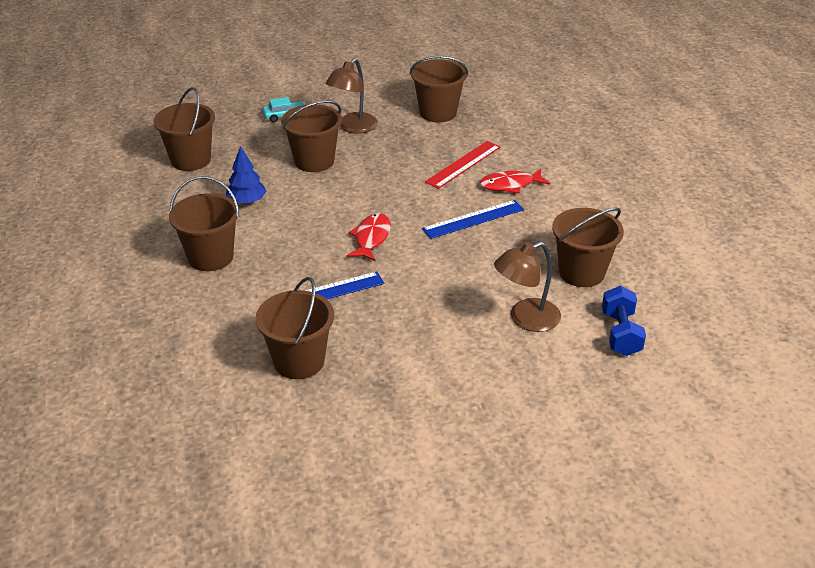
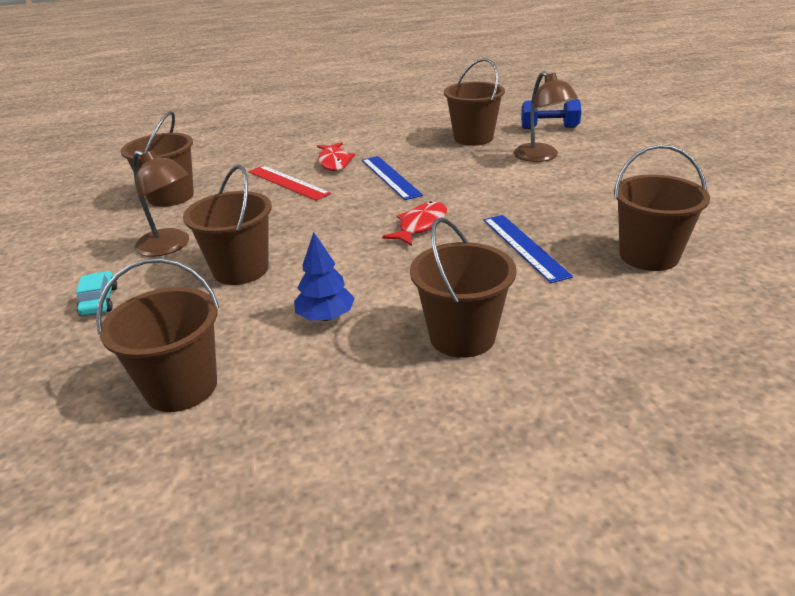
camera: 85 degrees left, 5 degrees down
red fish [347,213,391,261] -> red fish turned 105 degrees clockwise [382,201,447,246]

